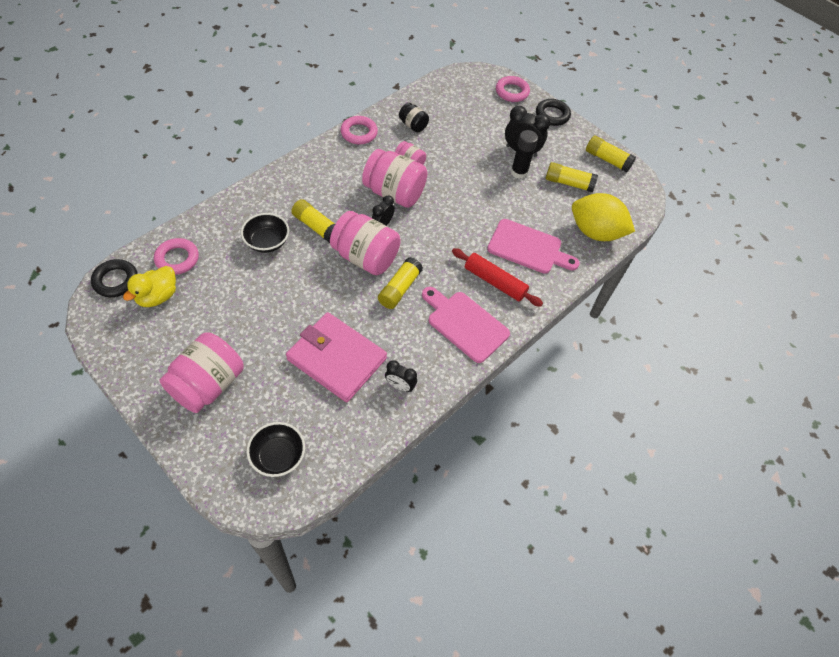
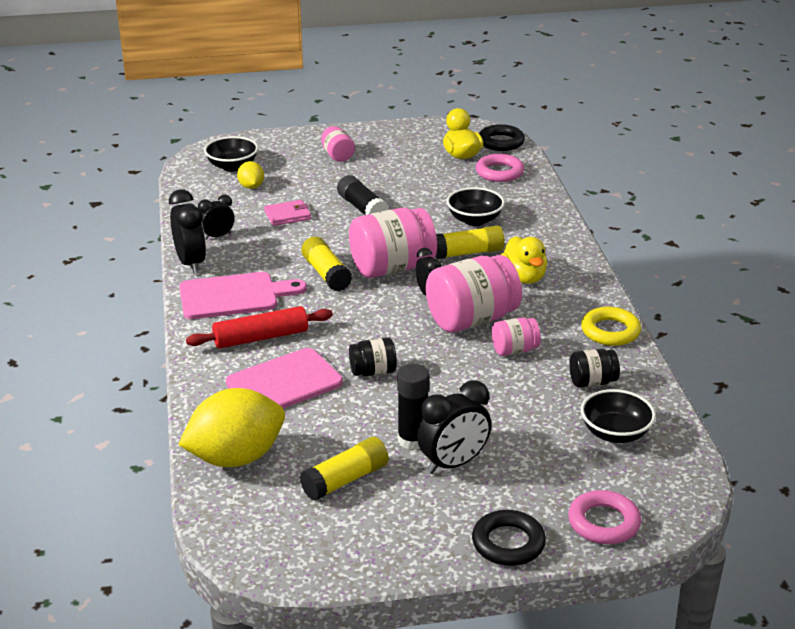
camera: 130 degrees right, 25 degrees down
pink jar [159,332,244,413] -> pink jar [321,126,355,162], size x0.51
pink wallet [286,312,387,402] -> pink wallet [264,200,311,226], size x0.46
pink ring [340,116,378,144] -> yellow ring [581,307,641,346]
yellow glue stick [586,136,636,172] -> none
none -> black clock [169,189,206,274]
none -> yellow lemon [237,161,264,189]
none -> black glue stick [337,175,389,215]
none -> black jar [349,337,397,376]
none -> yellow duck [501,236,547,284]
none -> black bowl [581,389,656,443]

